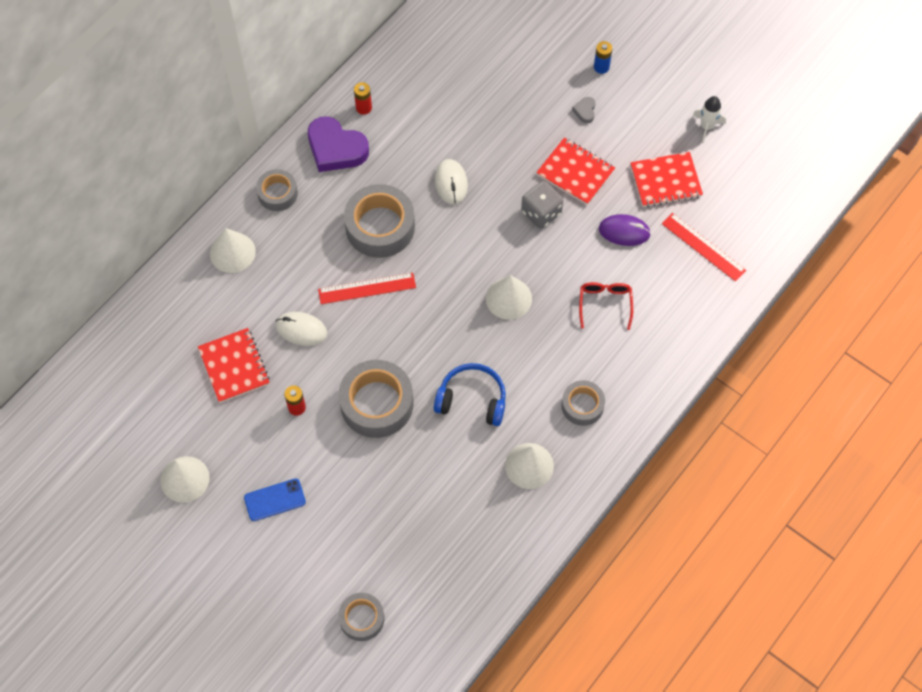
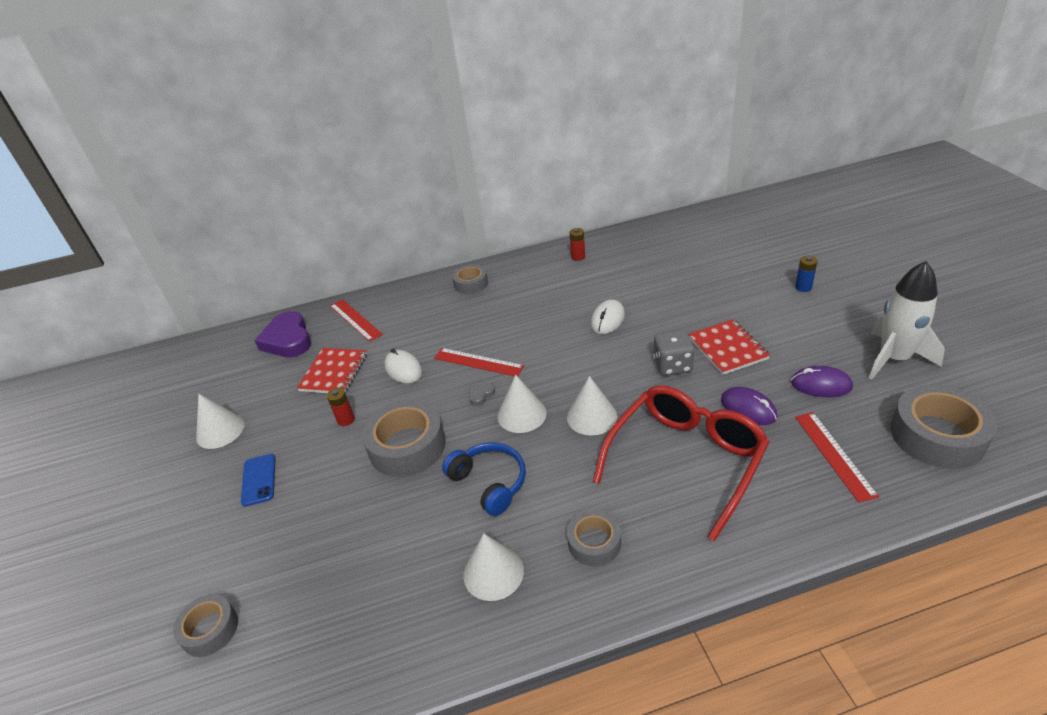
camera: 40 degrees right, 25 degrees down
white cone [210,228,256,273] -> white cone moved to [497,375,547,433]
blue phone [244,479,306,521] -> blue phone turned 60 degrees clockwise [241,454,276,507]
purple heart [308,116,369,172] -> purple heart moved to [254,311,311,357]
grey tape [344,184,415,258] -> grey tape moved to [890,384,997,469]
grey heart [572,97,596,123] -> grey heart moved to [469,382,495,406]
red glasses [579,282,633,330] -> red glasses [593,385,770,541], size x2.24
red notebook [631,152,703,207] -> purple mouse [791,366,853,397]
white rocket [693,96,726,143] -> white rocket [869,261,945,379], size x1.93
none -> red ruler [330,299,383,342]

